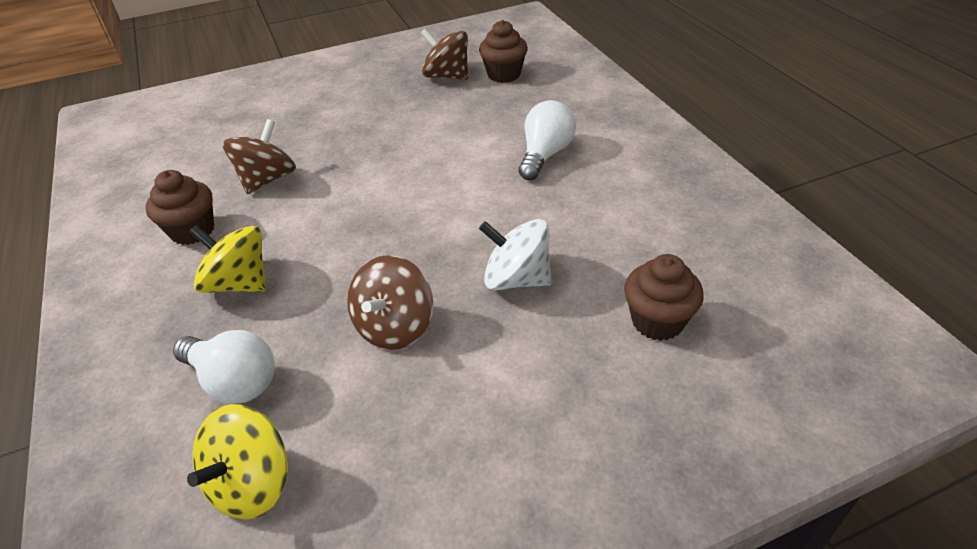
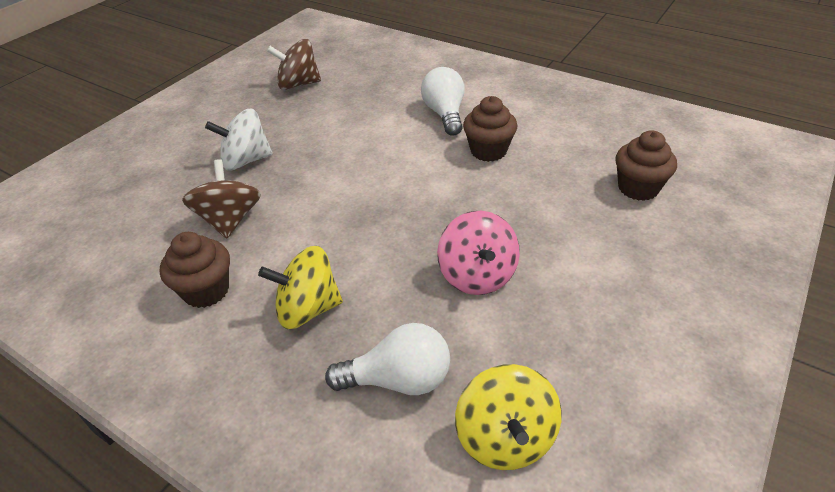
camera: 35 degrees left, 0 degrees up
brown spinning top [347,255,433,350] -> pink spinning top [437,211,520,295]
brown cupcake [479,20,528,83] -> brown cupcake moved to [463,96,517,162]
white spinning top [479,219,552,290] -> white spinning top moved to [205,109,273,170]

